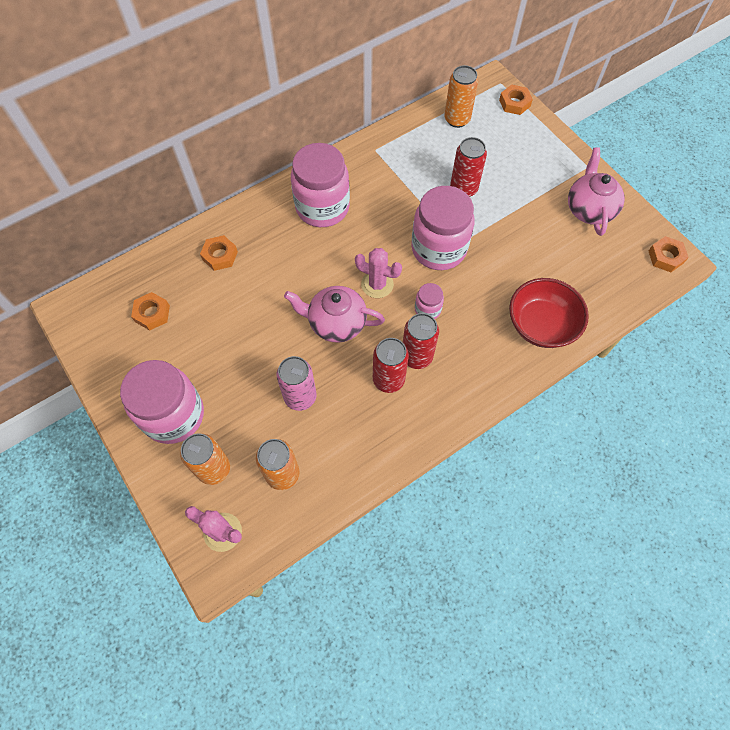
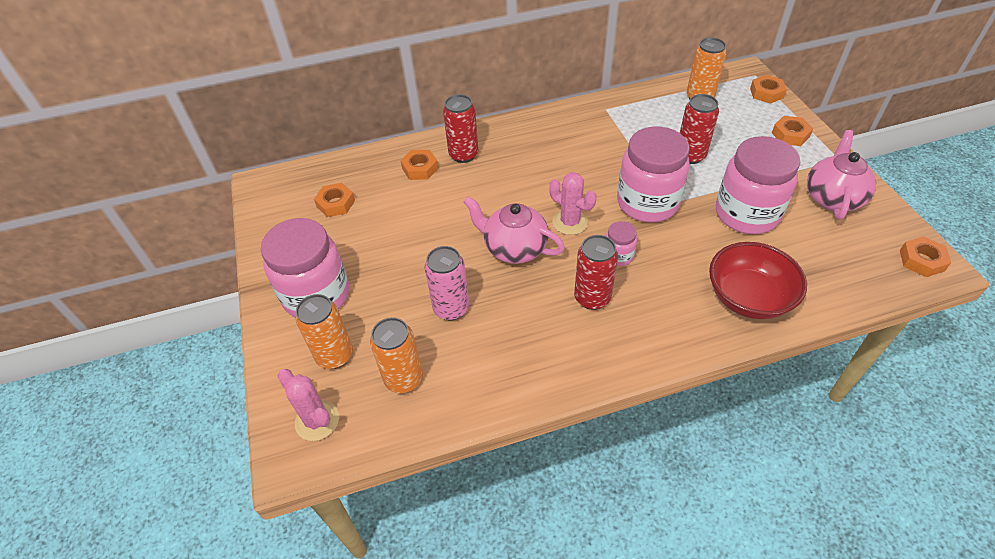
camera: 20 degrees right, 15 degrees down
pink jar [291,143,350,227] -> pink jar moved to [716,136,800,234]
red can [373,338,409,393] -> red can moved to [443,94,478,163]
none -> orange nut [772,116,813,146]

